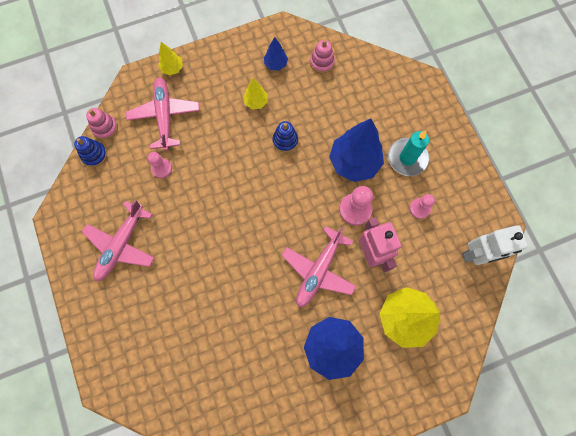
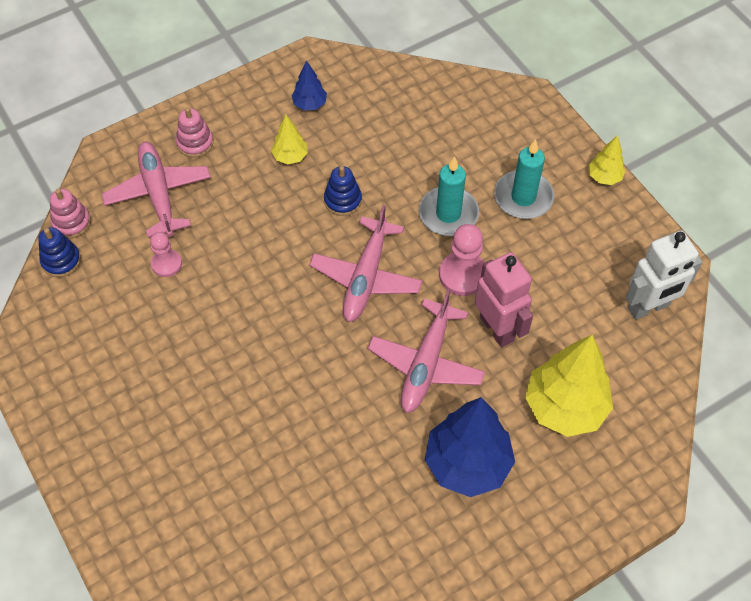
camera: 10 degrees left, 15 degrees down
pink plane [82,200,154,282] -> pink plane moved to [309,205,422,322]
yellow tree [158,42,183,75] -> yellow tree moved to [588,135,626,185]
pink stacking toy [310,40,335,74] -> pink stacking toy moved to [176,107,214,158]
blue tree [329,119,384,182] -> turquoise candle [419,156,479,236]
pink pawn [409,194,435,219] -> none

